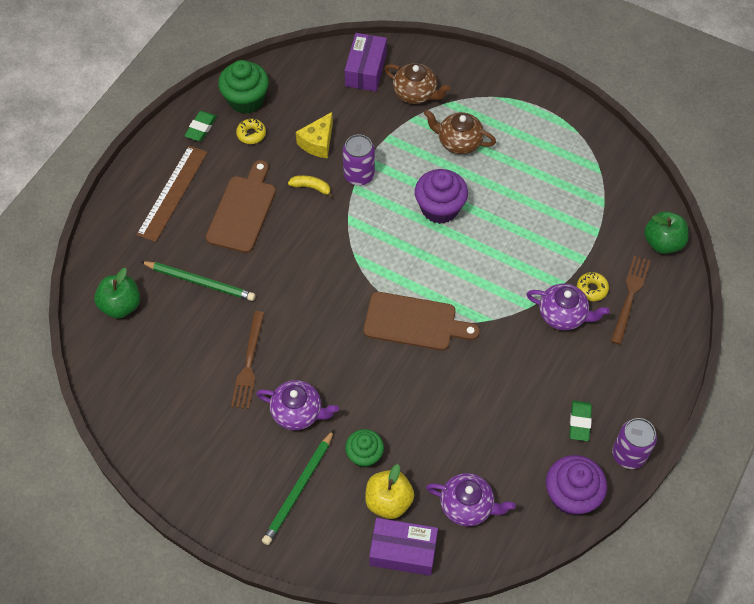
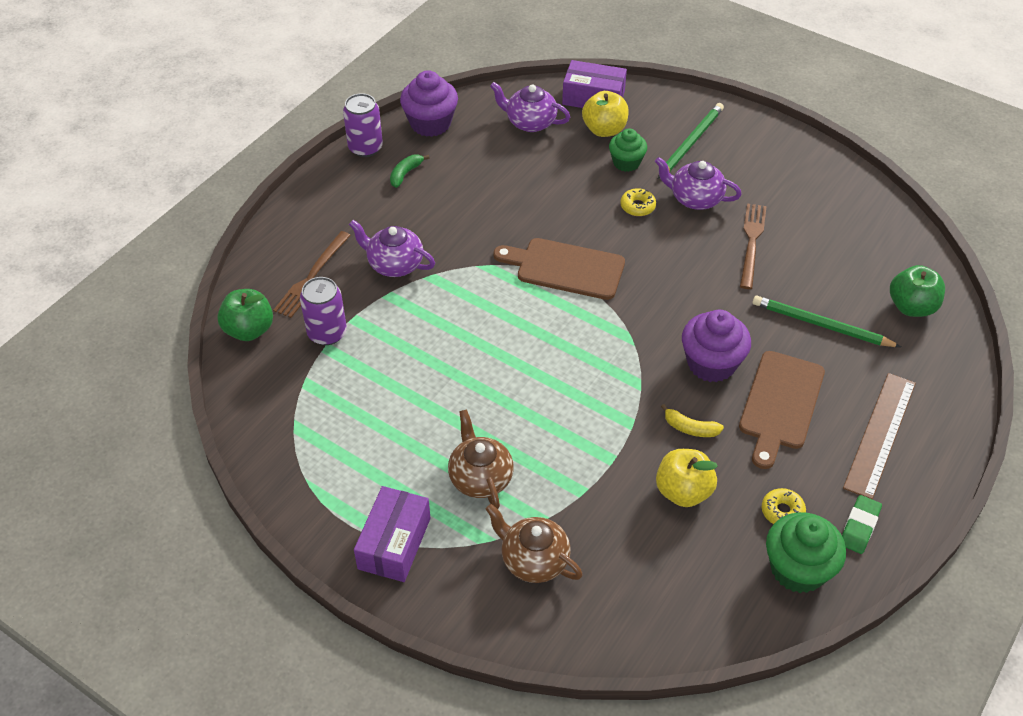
camera: 175 degrees left, 10 degrees down
yellow cheese [296,112,333,158] -> yellow apple [656,449,718,507]
purple can [343,134,375,186] -> purple can moved to [300,277,347,345]
purple box [345,33,387,91] -> purple box moved to [354,486,431,582]
purple cupcake [415,169,468,224] -> purple cupcake moved to [682,310,751,382]
brown teapot [424,110,496,154] -> brown teapot turned 135 degrees counterclockwise [448,409,514,509]
green eraser [569,401,592,441] -> green banana [390,155,429,188]
yellow donut [577,272,609,301] -> yellow donut moved to [620,188,656,216]

